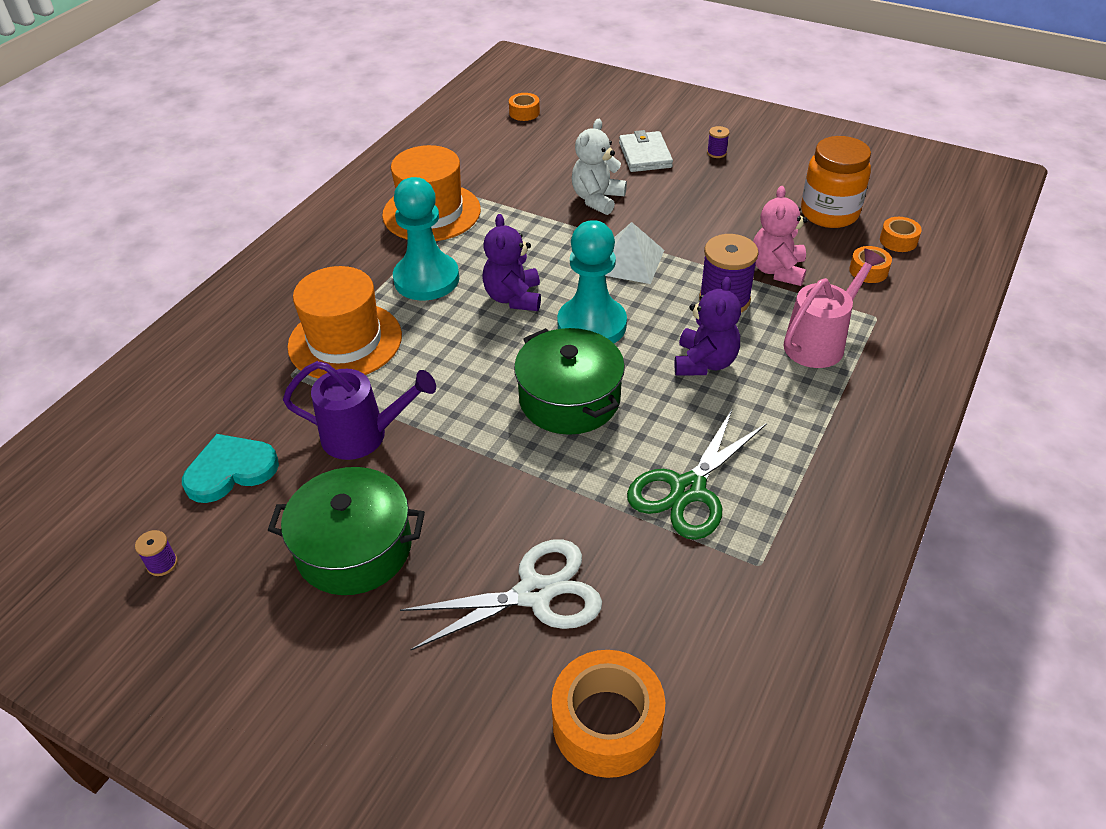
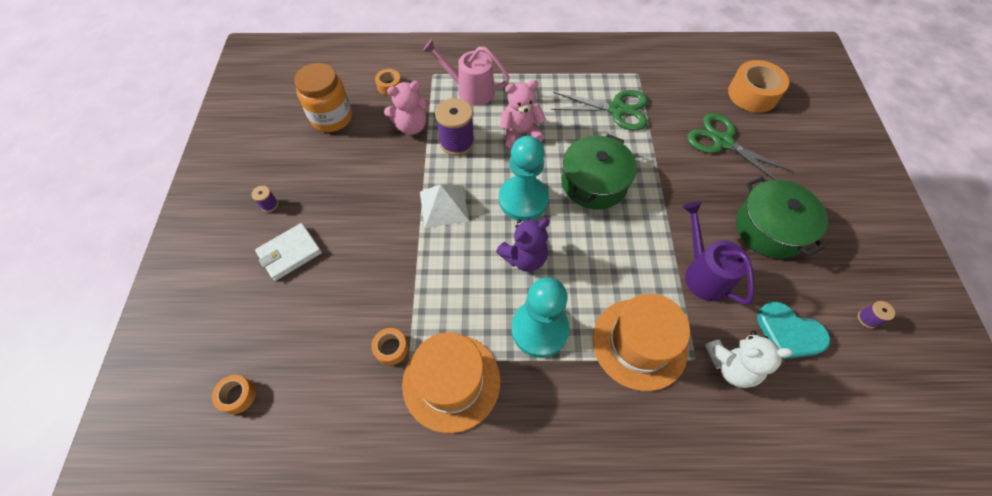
camera: 120 degrees left, 15 degrees up
white scissors [400,539,602,650] -> green scissors [687,113,793,180]
white teddy bear [572,119,627,215] -> white teddy bear moved to [705,331,793,388]
purple teddy bear [674,277,741,375] -> pink teddy bear [500,80,546,148]
orange tape [880,217,922,252] -> orange tape moved to [371,328,408,365]

